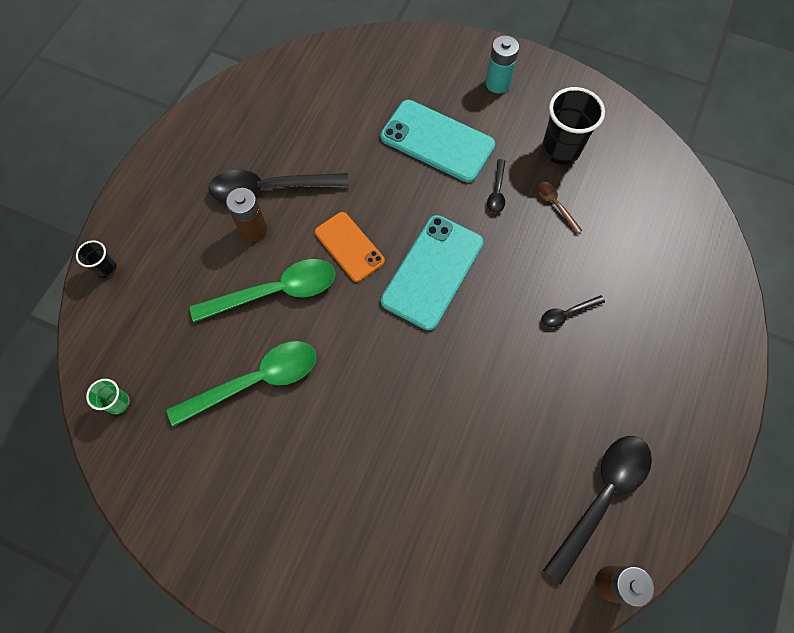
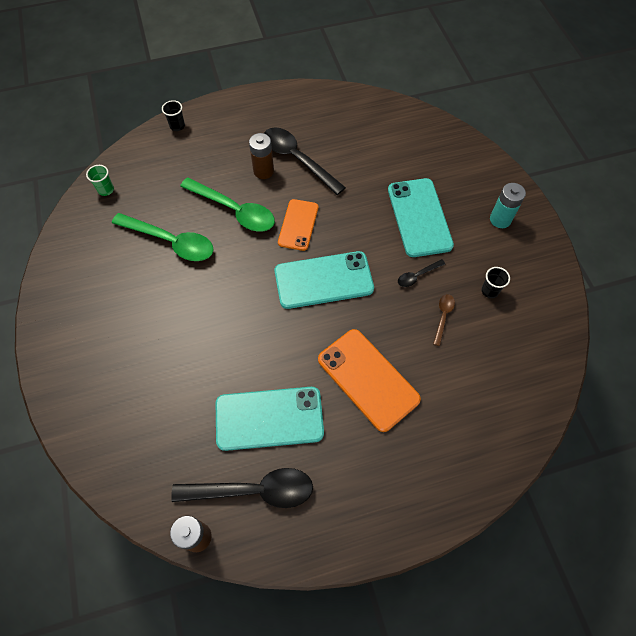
camera: 50 degrees right, 5 degrees down
black spoon [541,295,605,328] -> orange phone [318,329,421,432]
black cup [542,87,605,165] -> black cup [481,267,510,298], size x0.51
none -> turquoise phone [216,387,324,451]

